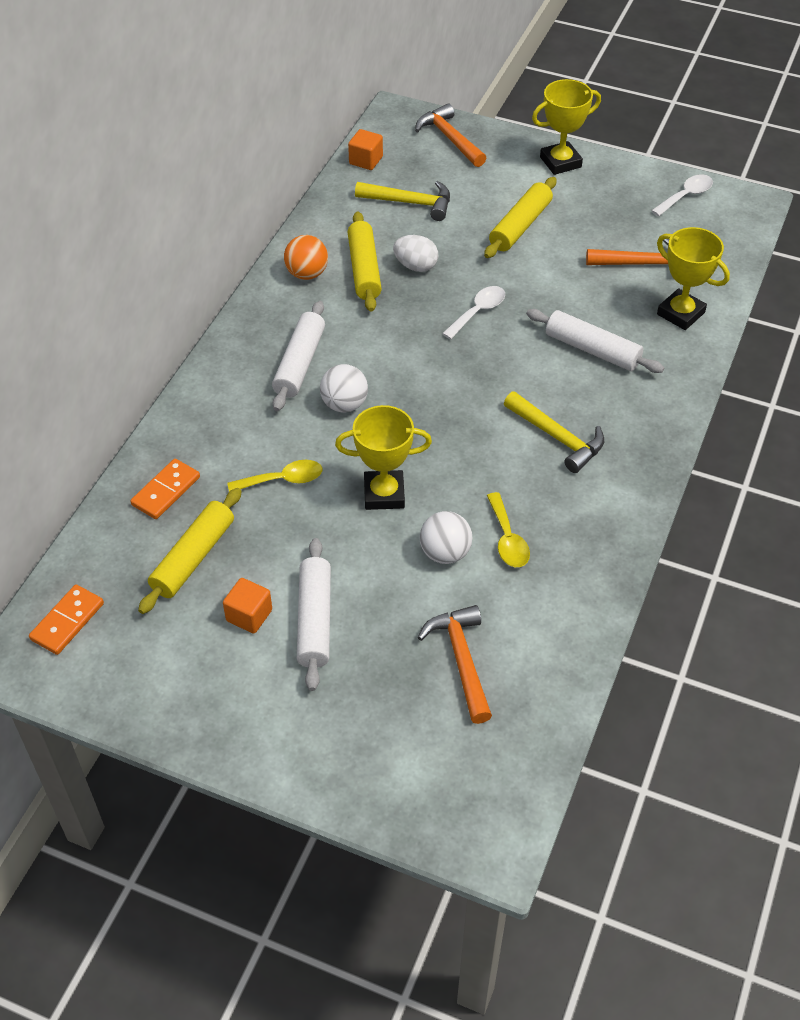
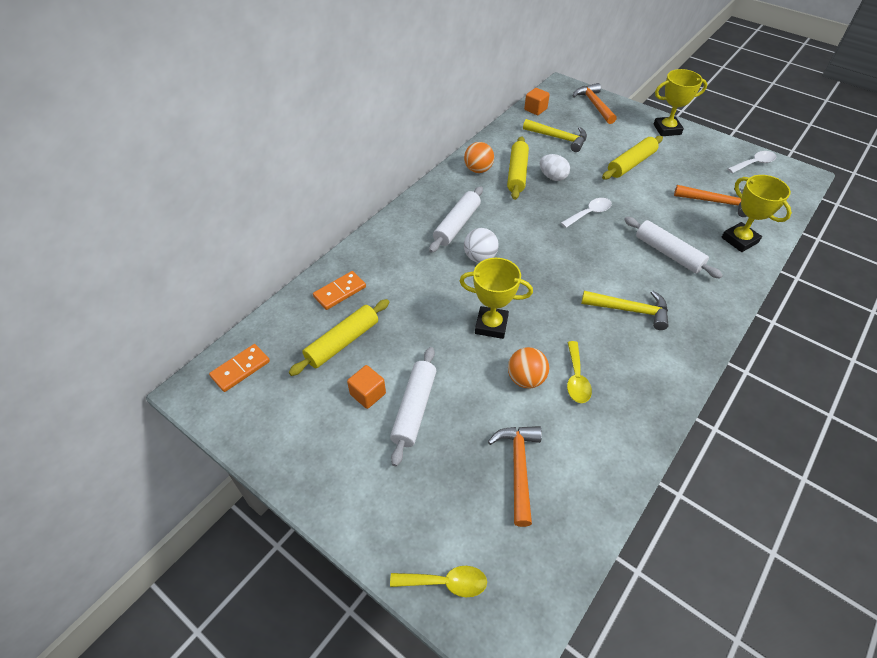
camera: 15 degrees right, 0 degrees up
yellow spoon [227,460,322,491] -> yellow spoon moved to [390,566,487,597]
white ball [420,511,472,564] -> orange ball [508,347,549,388]
yellow hammer [504,391,604,473] -> yellow hammer turned 45 degrees counterclockwise [581,291,669,330]

